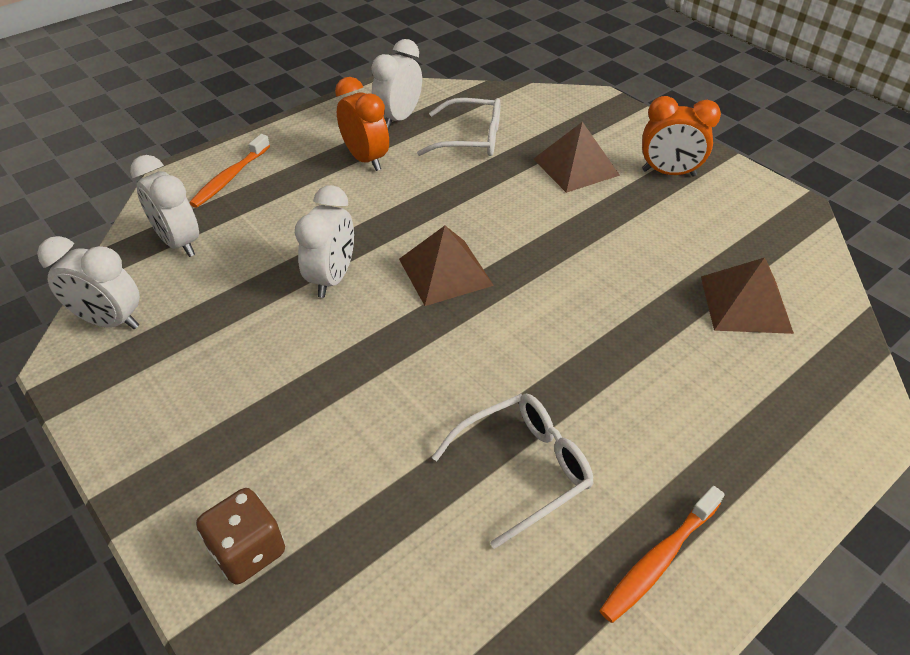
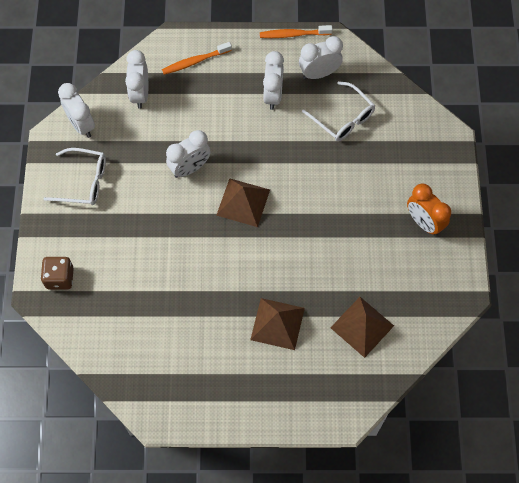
camera: 40 degrees right, 20 degrees up
orange clock [335,77,389,171] -> white clock [263,51,284,110]
white glasses [432,394,594,549] -> white glasses moved to [44,148,106,205]
brown pyramid [533,122,620,193] -> brown pyramid moved to [250,298,305,350]
orange toothbrush [599,486,725,623] -> orange toothbrush moved to [260,25,333,38]

